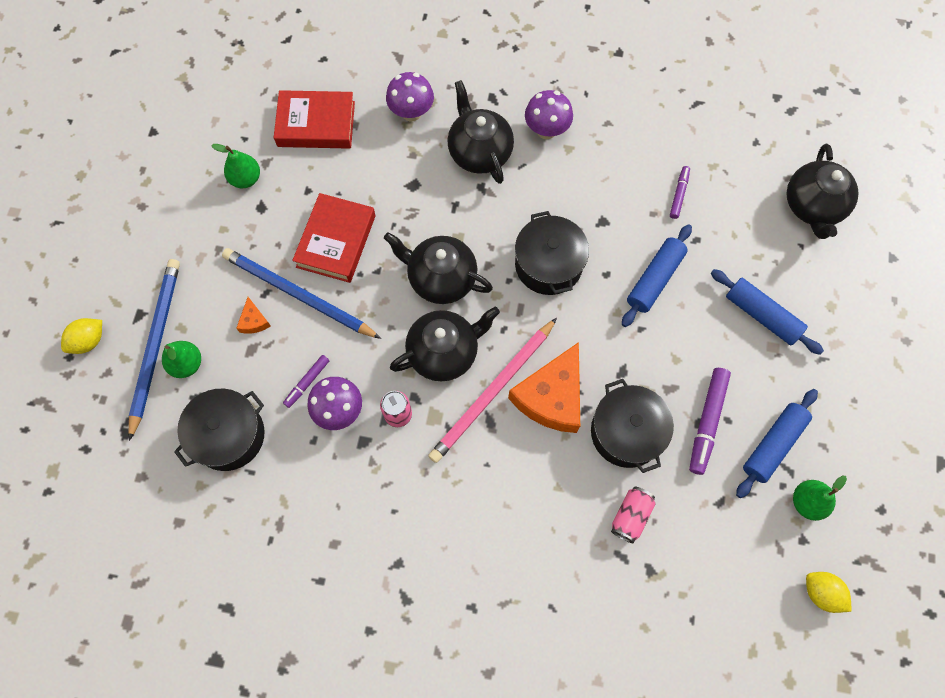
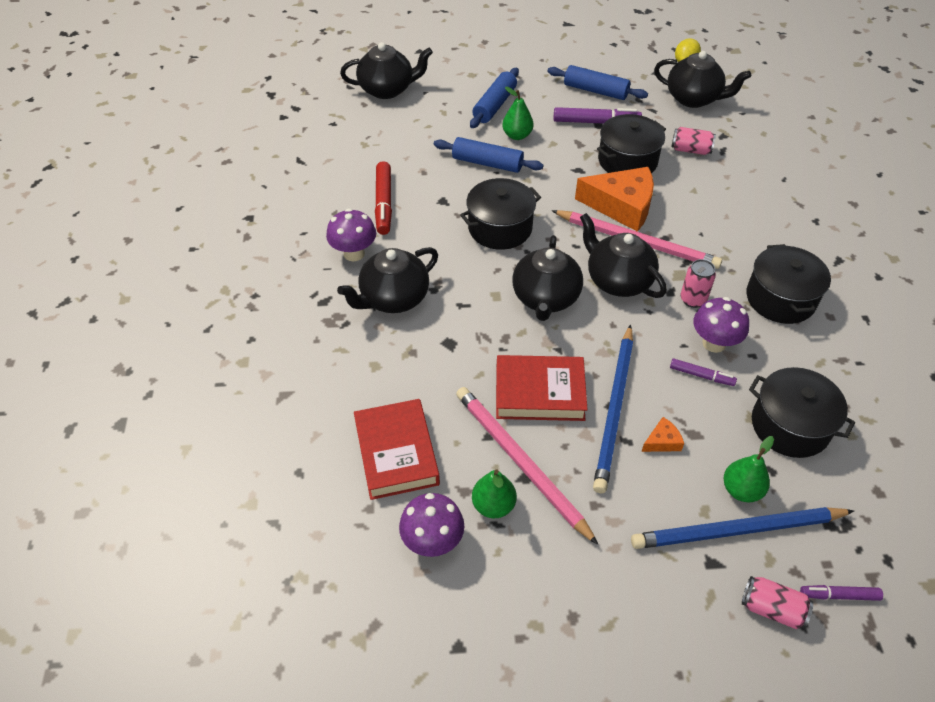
camera: 105 degrees left, 20 degrees down
yellow lemon [61,318,102,354] -> pink can [742,576,813,629]
purple mushroom [386,72,434,122] -> purple mushroom moved to [399,493,464,557]
purple marker [670,166,690,219] -> purple marker moved to [800,585,883,601]
green pear [793,476,847,521] -> green pear moved to [502,87,533,140]
none -> red marker [375,161,392,235]
none -> pink pencil [456,387,598,545]
none -> black teapot [654,51,751,108]
none -> black pot [747,244,831,324]

